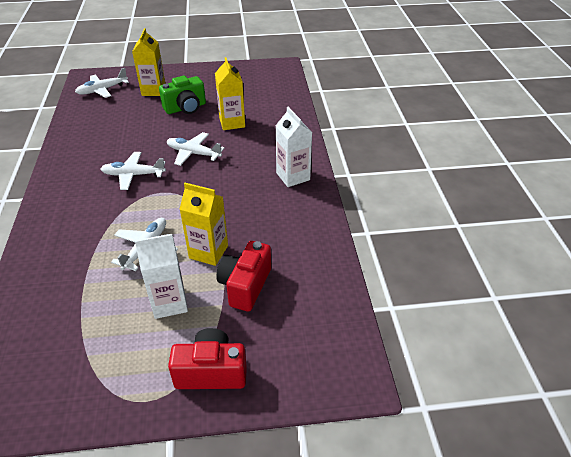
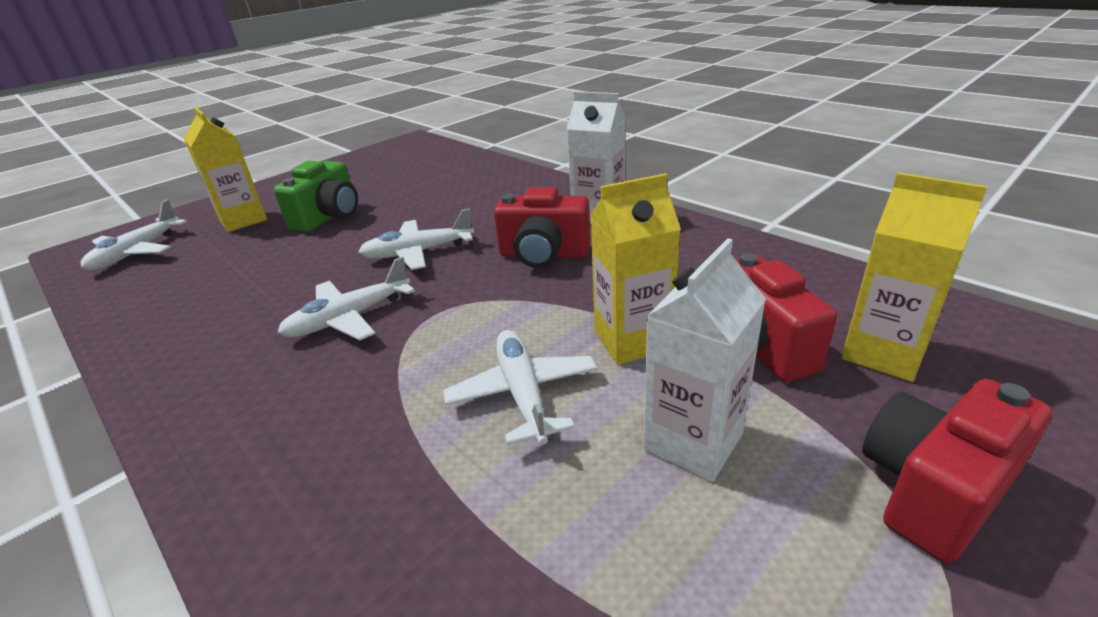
camera: 35 degrees left, 10 degrees down
yellow carton [215,57,245,130] -> yellow carton moved to [842,172,988,382]
none -> red camera [494,187,591,268]

